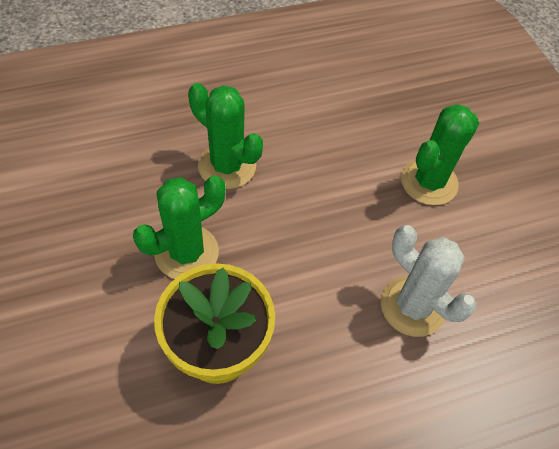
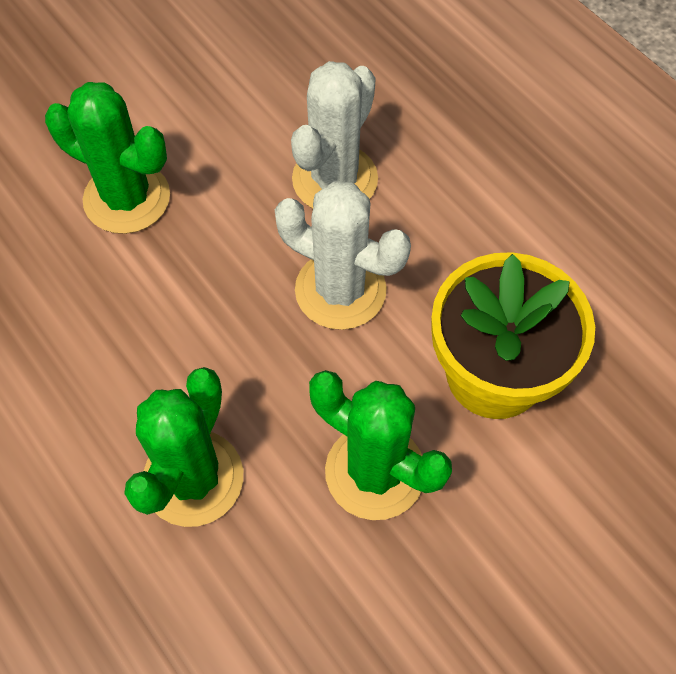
camera: 105 degrees left, 5 degrees up
none -> white cactus [275,181,411,330]

